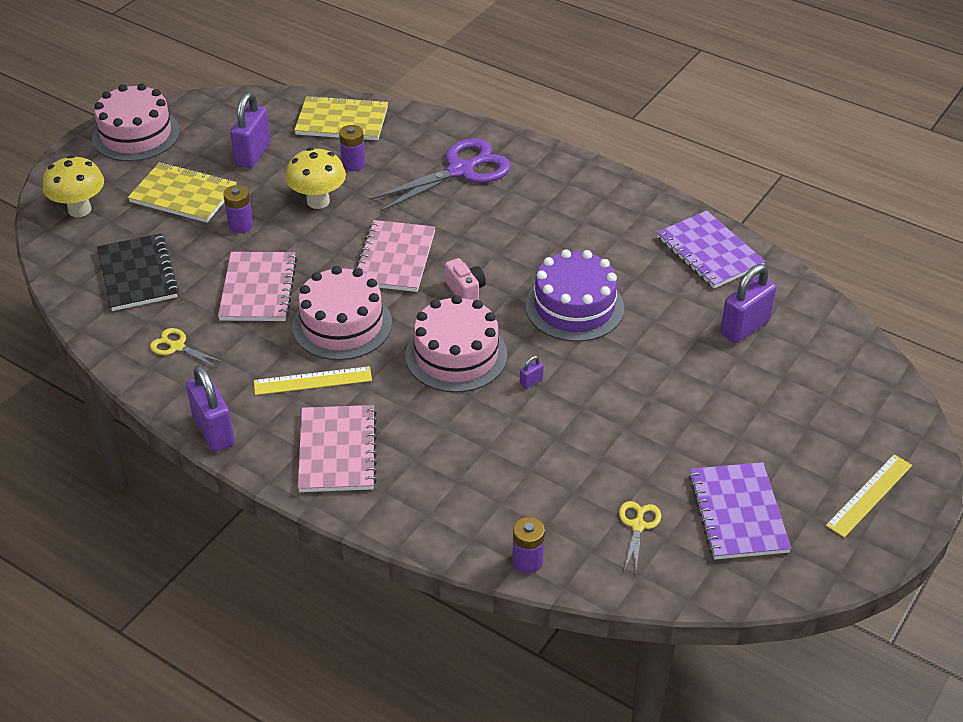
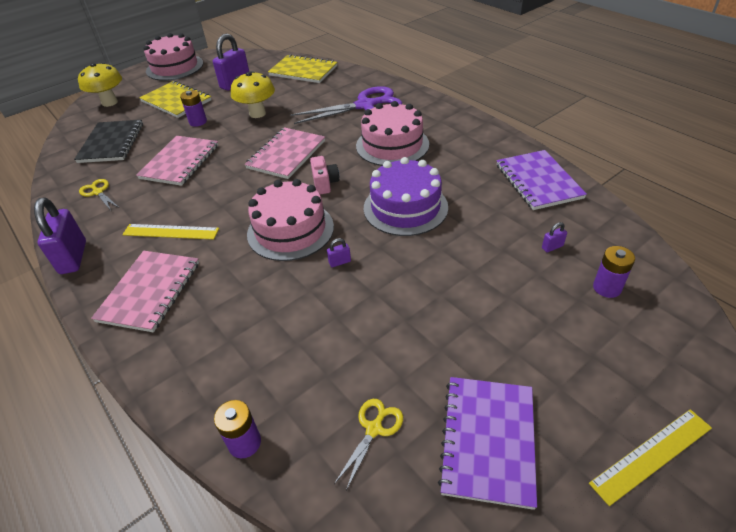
camera: 20 degrees right, 0 degrees up
pink cake [292,266,392,360] -> pink cake moved to [356,101,429,166]
purple battery [339,125,365,171] -> purple battery moved to [593,246,635,298]
purple padlock [720,264,777,343] -> purple padlock [542,222,567,252], size x0.42

